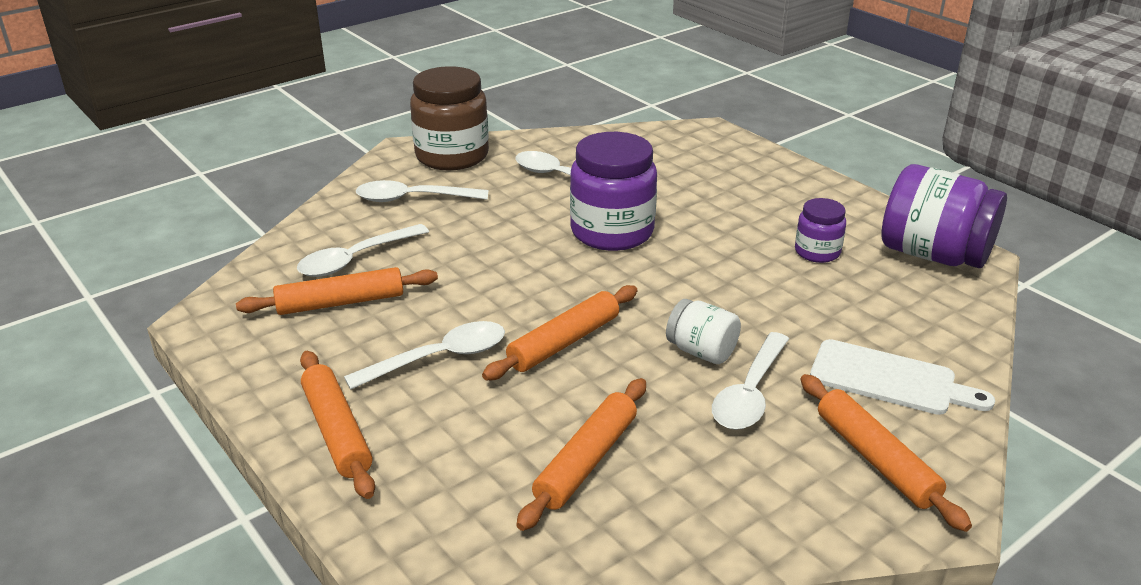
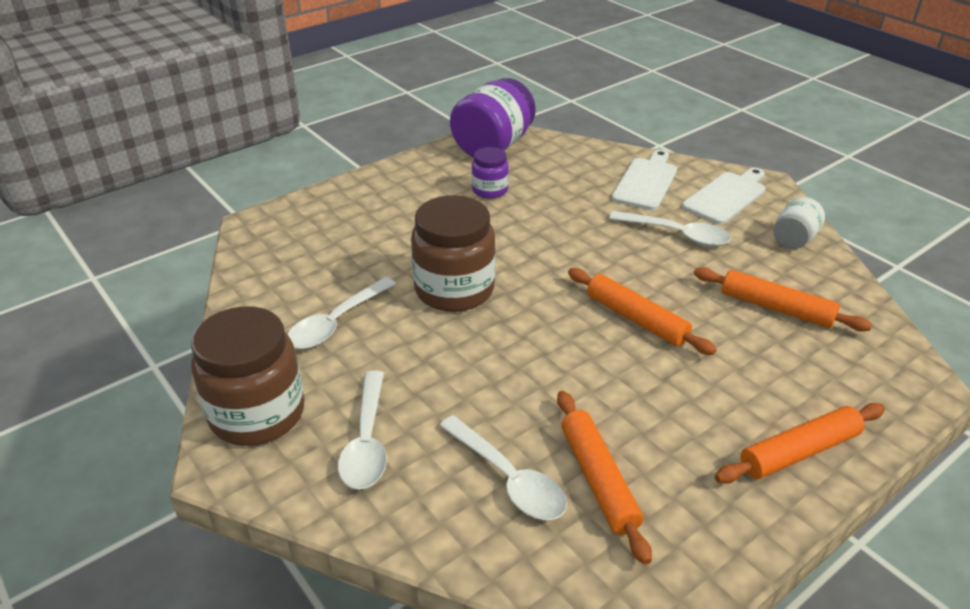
camera: 90 degrees left, 5 degrees up
white spoon [344,321,505,389] -> none
purple jar [570,132,657,251] -> brown jar [411,195,496,312]
white jar [666,299,741,364] -> white jar moved to [773,197,825,249]
orange rolling pin [800,374,972,532] -> white cutting board [682,168,766,224]

